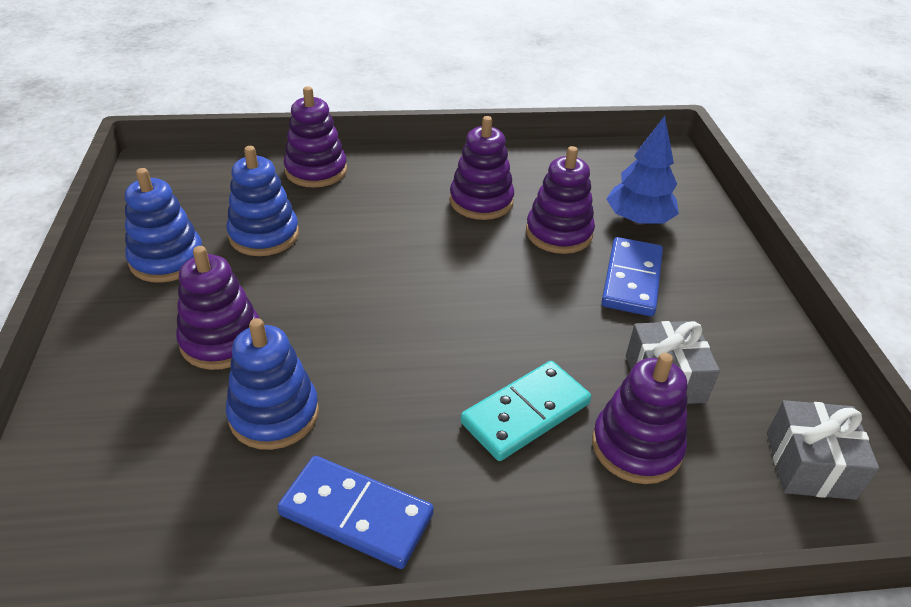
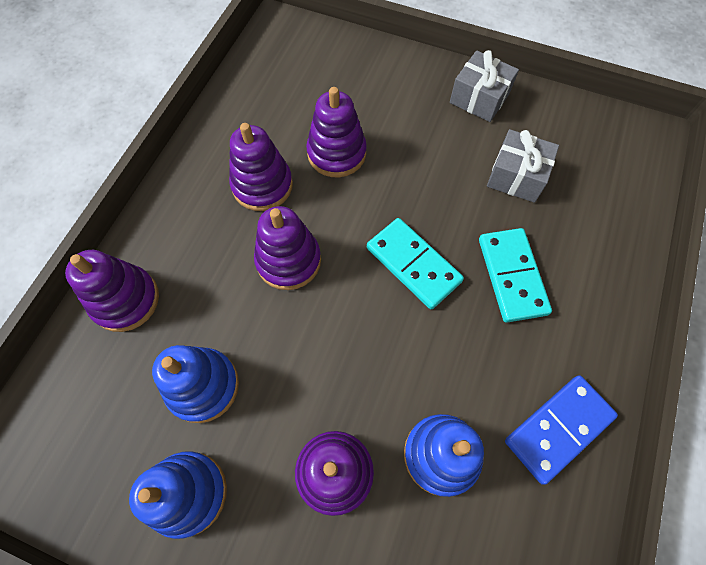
camera: 60 degrees left, 25 degrees up
purple stacking toy [592,353,687,484] -> purple stacking toy moved to [254,206,321,290]
blue domino [601,237,663,316] -> none
blue tree [606,116,679,225] -> none
grey gift [767,400,879,500] -> grey gift moved to [450,50,519,122]
none -> turquoise domino [367,218,464,309]

